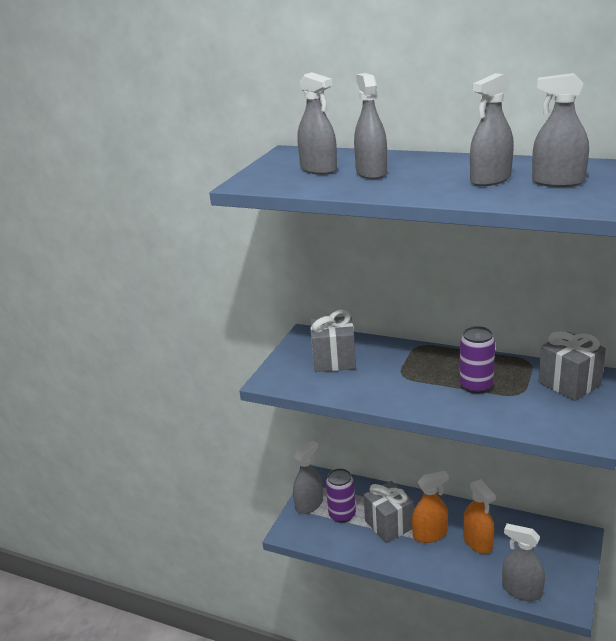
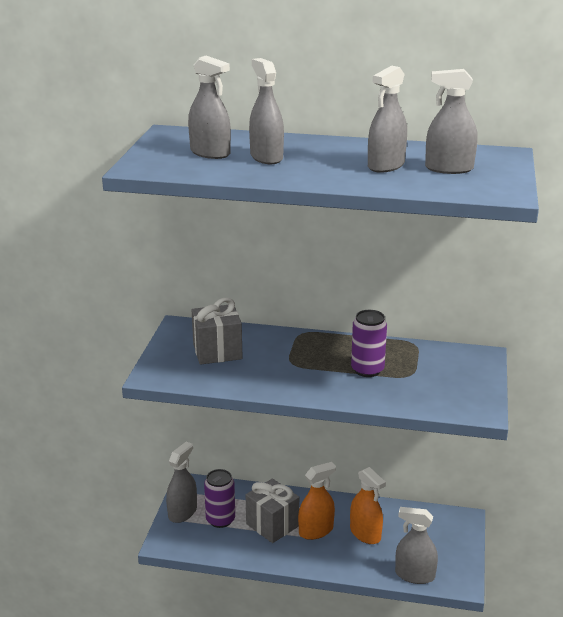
camera: 15 degrees left, 0 degrees up
grey gift [538,331,606,401] -> none

